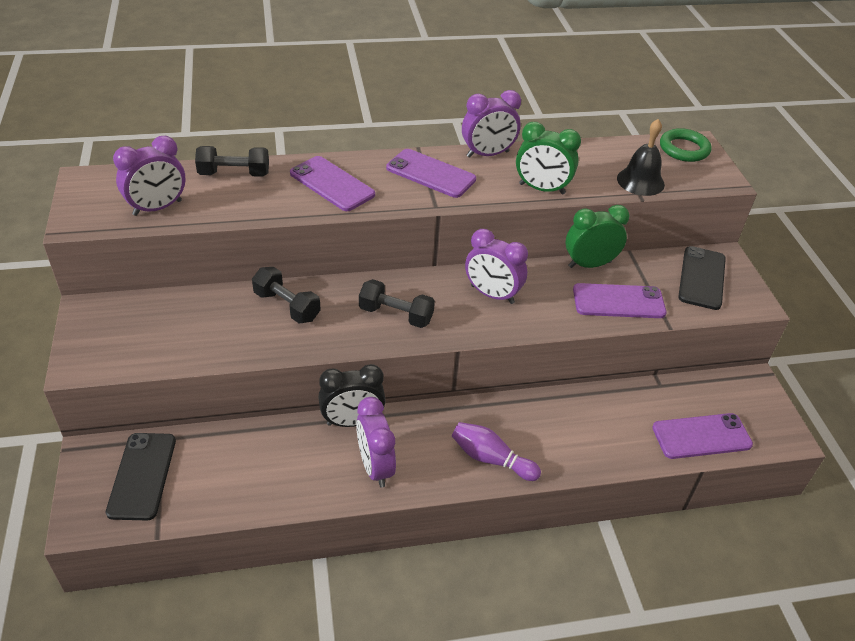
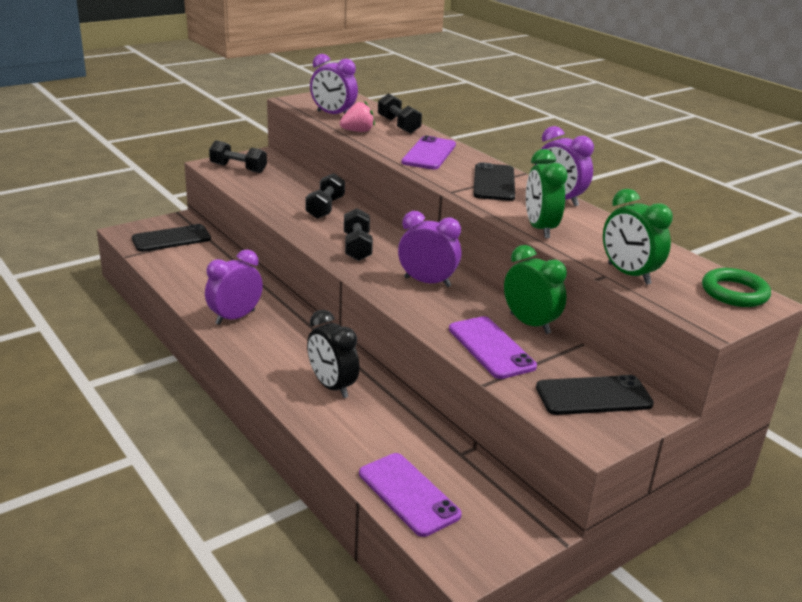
camera: 65 degrees right, 15 degrees down
black clock [318,364,386,427] -> black clock moved to [307,310,360,398]
purple phone [386,149,476,198] -> black phone [473,162,515,201]
purple bowling pin [452,422,541,481] -> none
purple clock [465,229,528,304] -> purple clock turned 105 degrees clockwise [398,211,461,287]
black bell [617,119,665,196] -> green clock [603,189,673,285]
none -> black dumbbell [209,140,267,173]
none -> pink strawberry [340,101,375,132]

